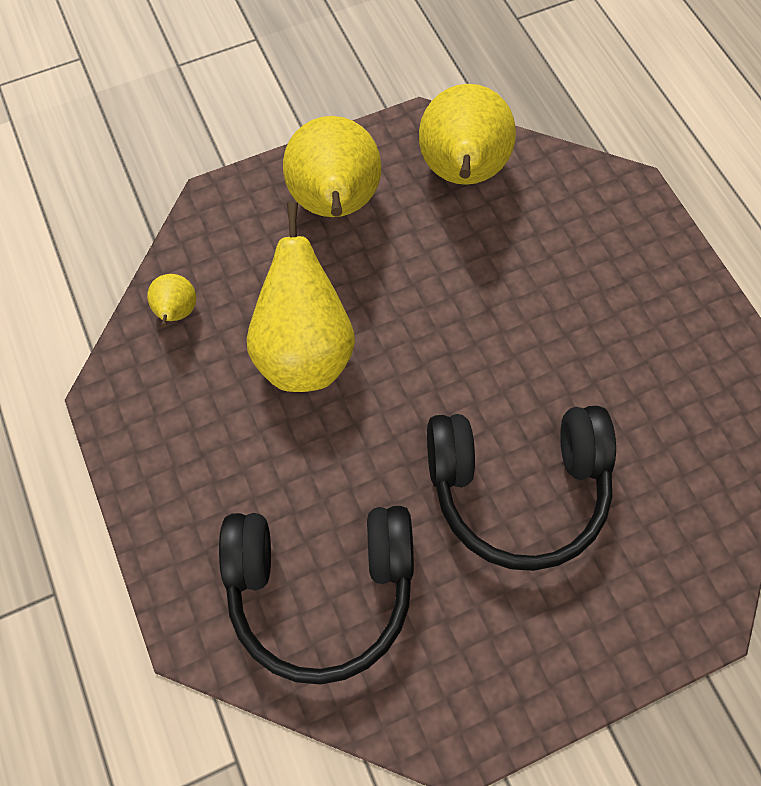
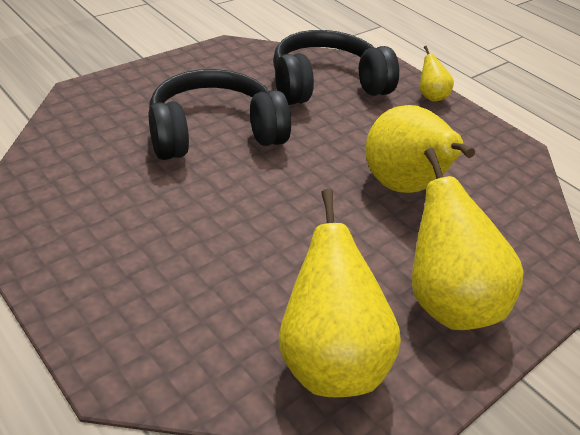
camera: 160 degrees right, 25 degrees down
yellow pear [147,274,197,327] -> yellow pear moved to [420,46,454,102]

